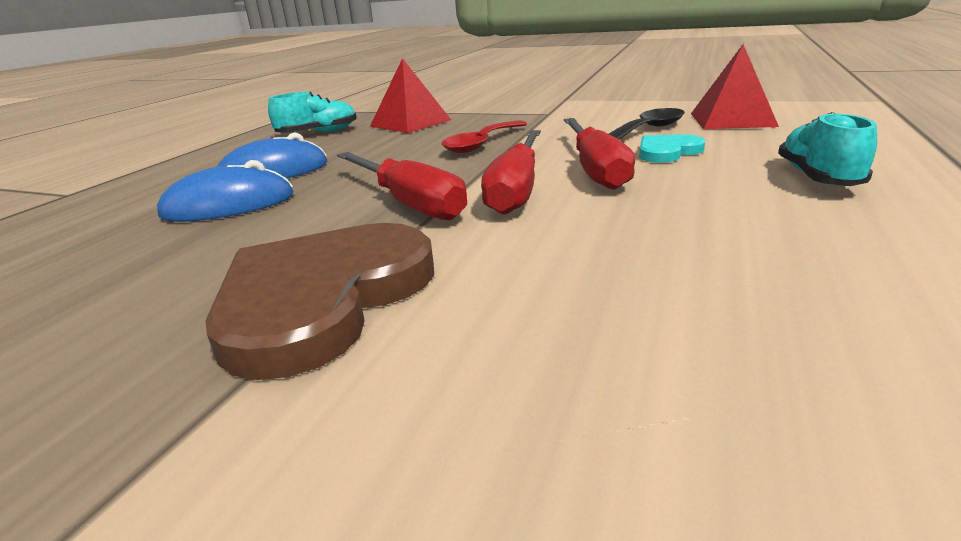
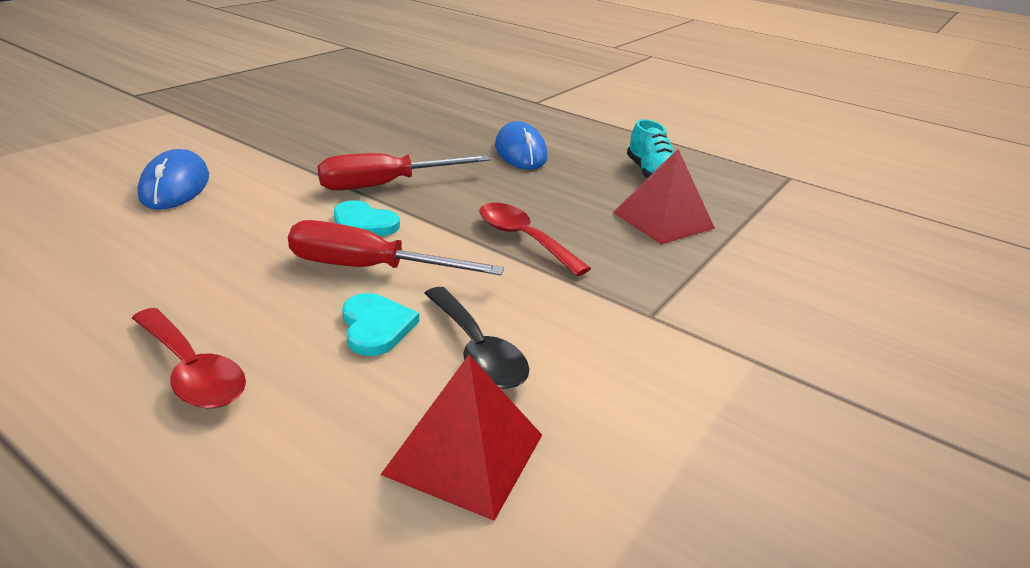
camera: 100 degrees right, 5 degrees up
blue mouse [157,160,294,222] -> blue mouse moved to [137,149,209,210]
brown heart [205,223,434,380] -> none
red screwdriver [481,130,541,215] -> turquoise heart [334,200,400,236]
turquoise shoe [778,112,877,186] -> red spoon [132,308,246,409]

